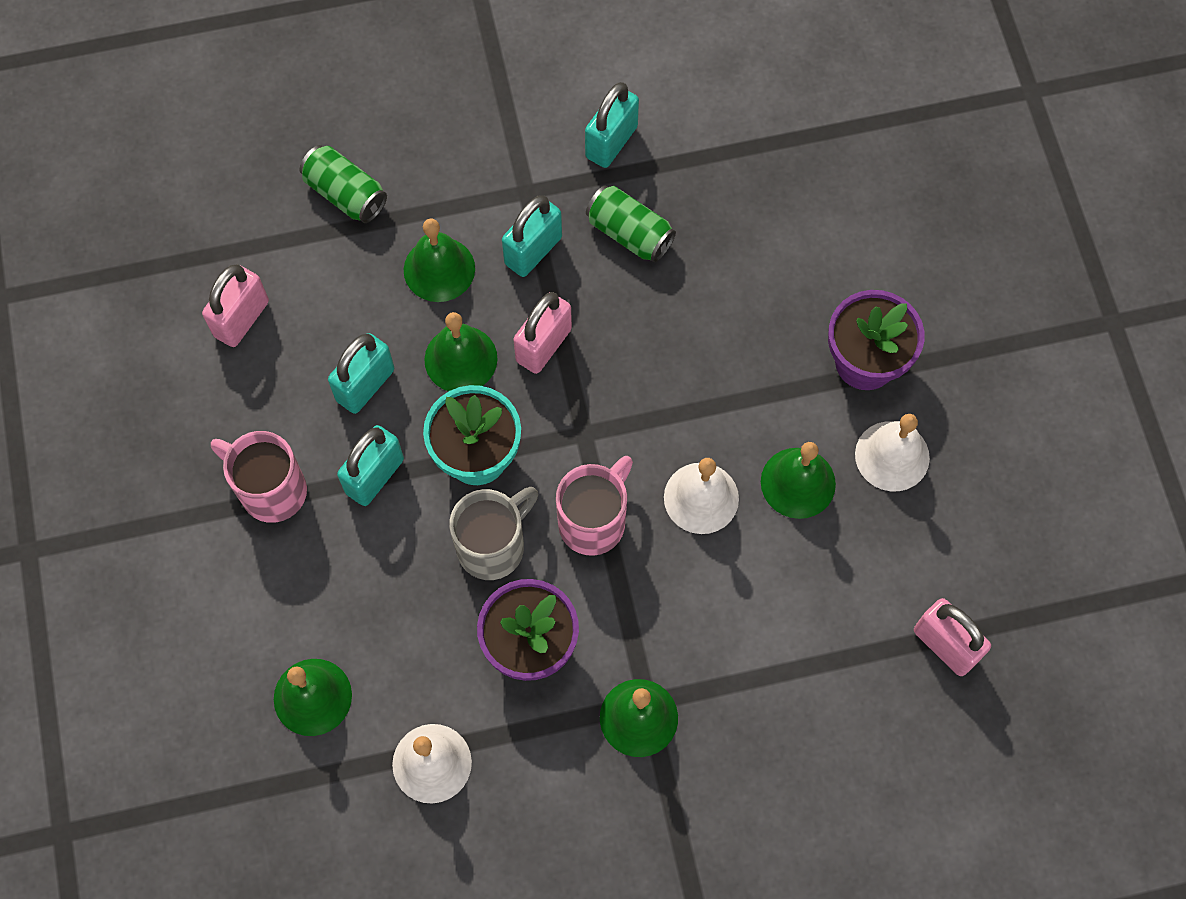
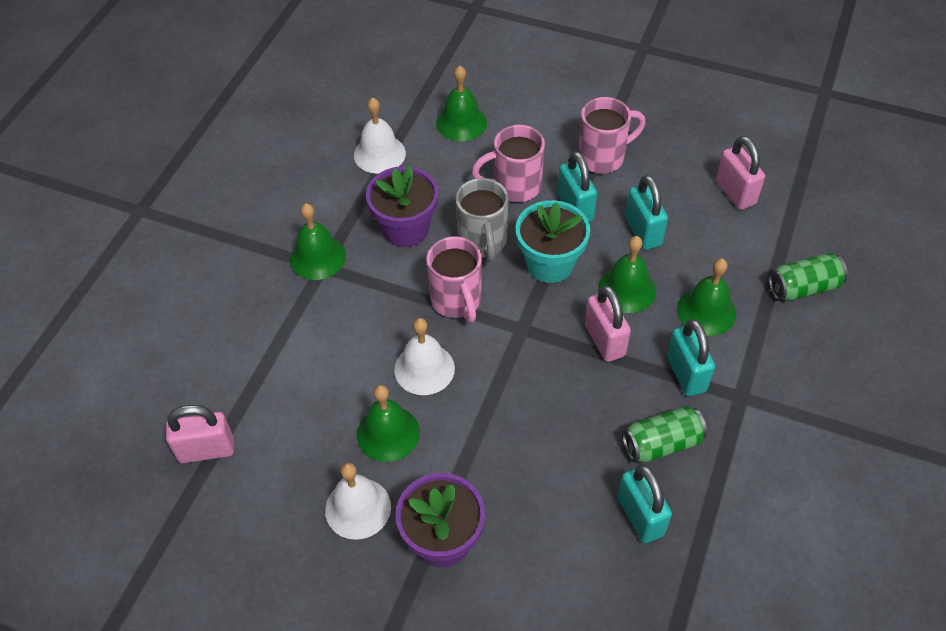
camera: 125 degrees right, 15 degrees down
turquoise padlock [585,82,639,168] -> turquoise padlock moved to [617,464,672,543]
none -> pink mug [472,125,545,202]

